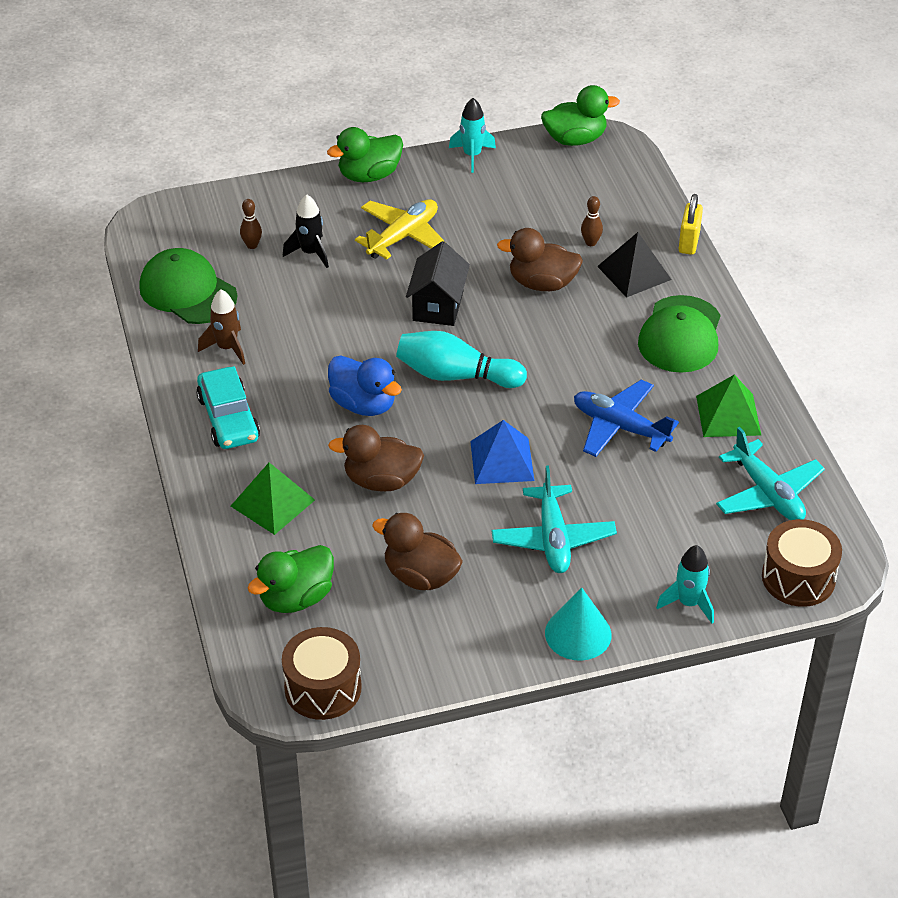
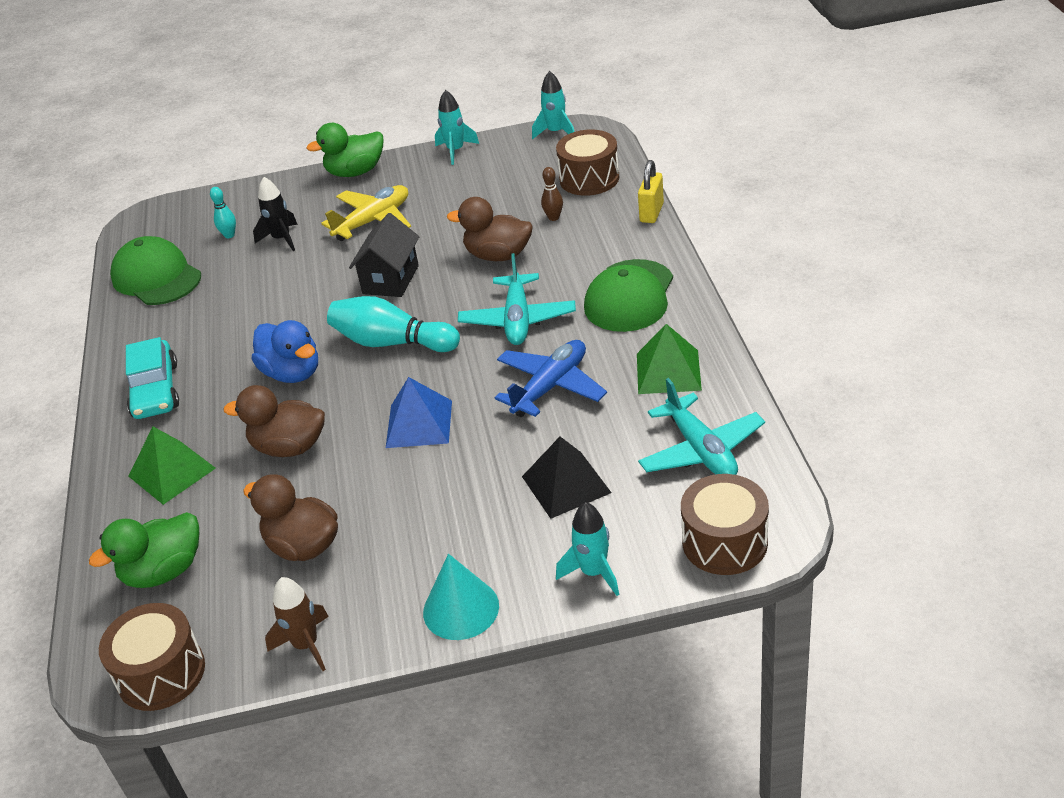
camera: 10 degrees right, 5 degrees down
brown rocket [198,290,245,365] -> brown rocket moved to [265,577,329,671]
brown bowling pin [240,199,262,249] -> turquoise bowling pin [210,187,236,238]
turquoise plane [491,466,617,573] -> turquoise plane moved to [458,253,576,345]
green duck [541,85,620,146] -> turquoise rocket [532,71,575,139]
blue plane [574,380,679,457] -> blue plane turned 90 degrees clockwise [495,340,607,417]
black pyramid [597,232,672,298] -> black pyramid moved to [522,437,611,519]
none -> brown drum [556,129,619,196]

